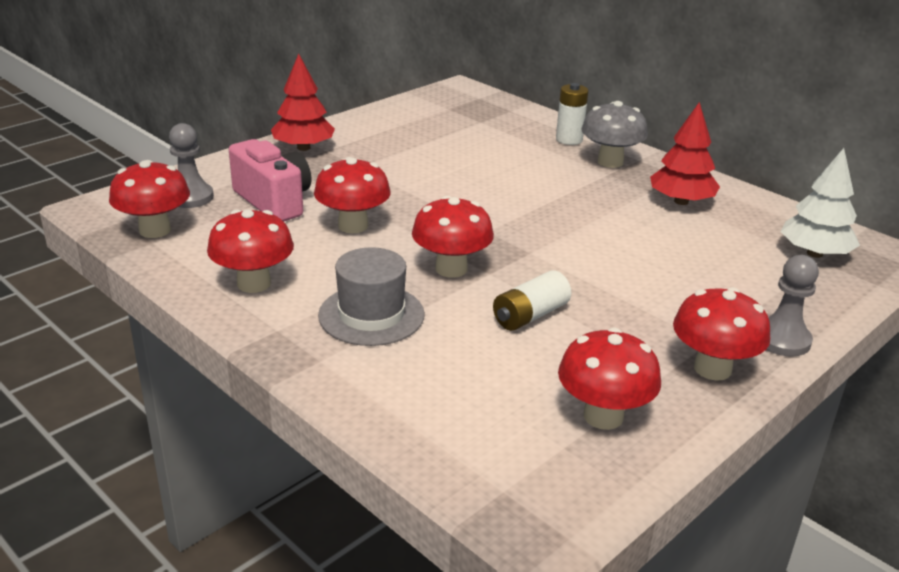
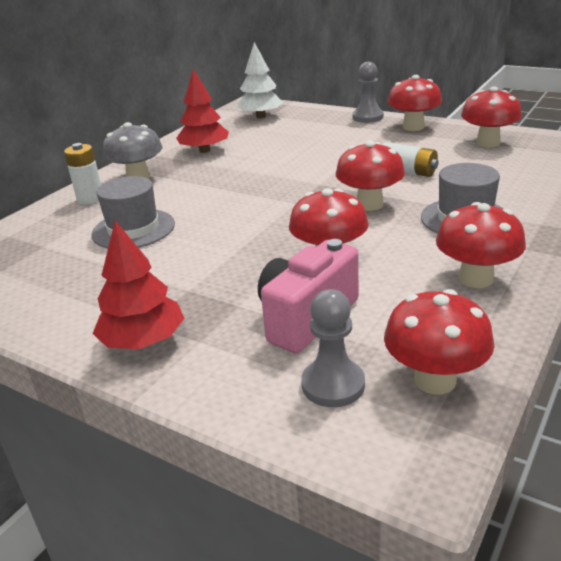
camera: 100 degrees left, 0 degrees up
none -> grey hat [91,176,175,248]

